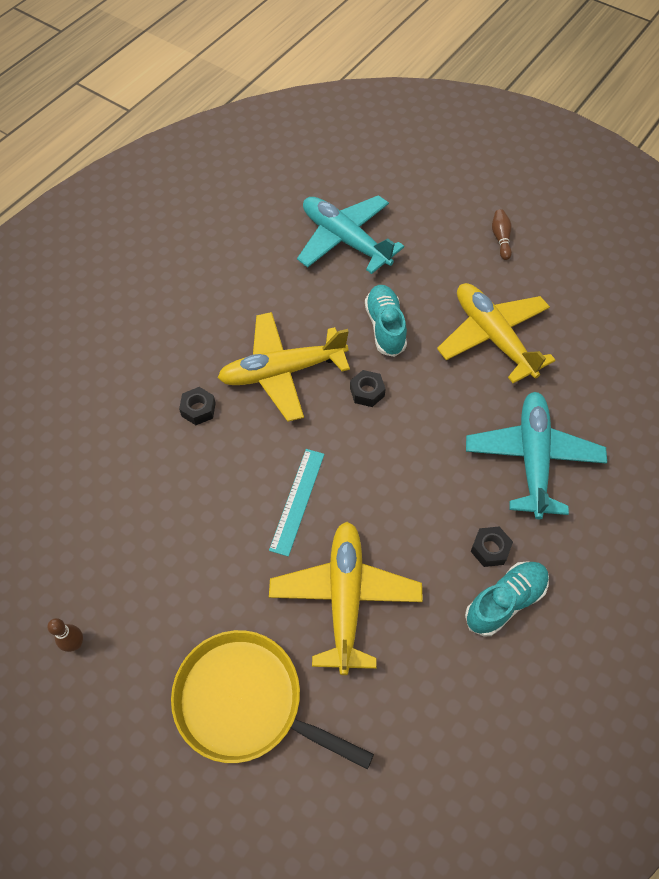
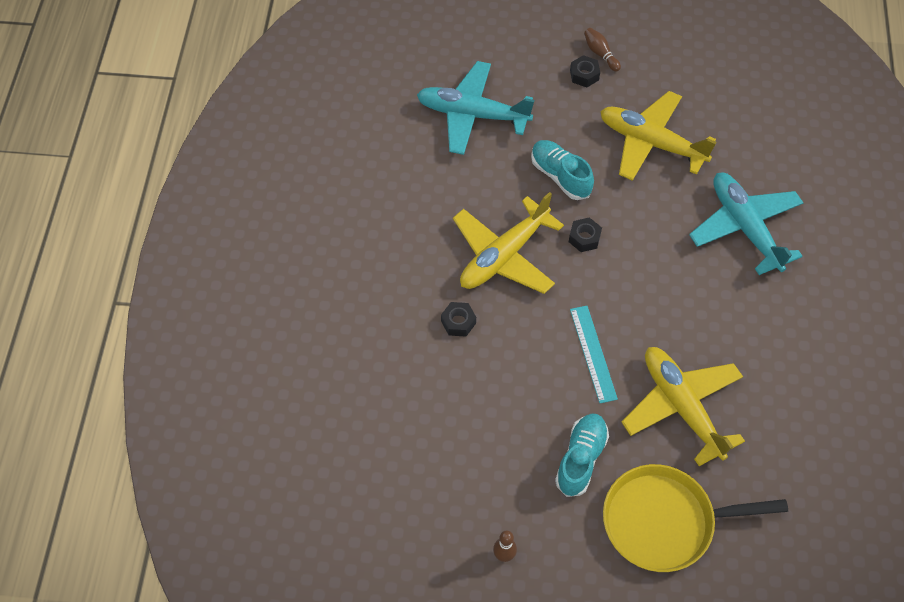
camera: 30 degrees left, 0 degrees up
turquoise shoe [465,561,549,637] -> turquoise shoe moved to [555,413,609,497]
black nut [470,526,513,567] -> black nut moved to [570,55,600,87]

